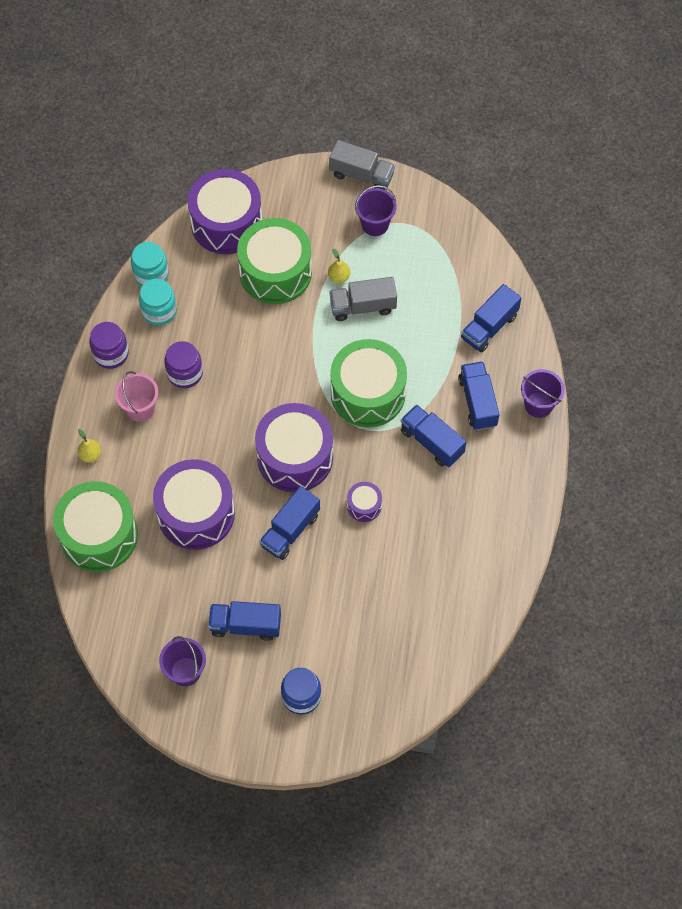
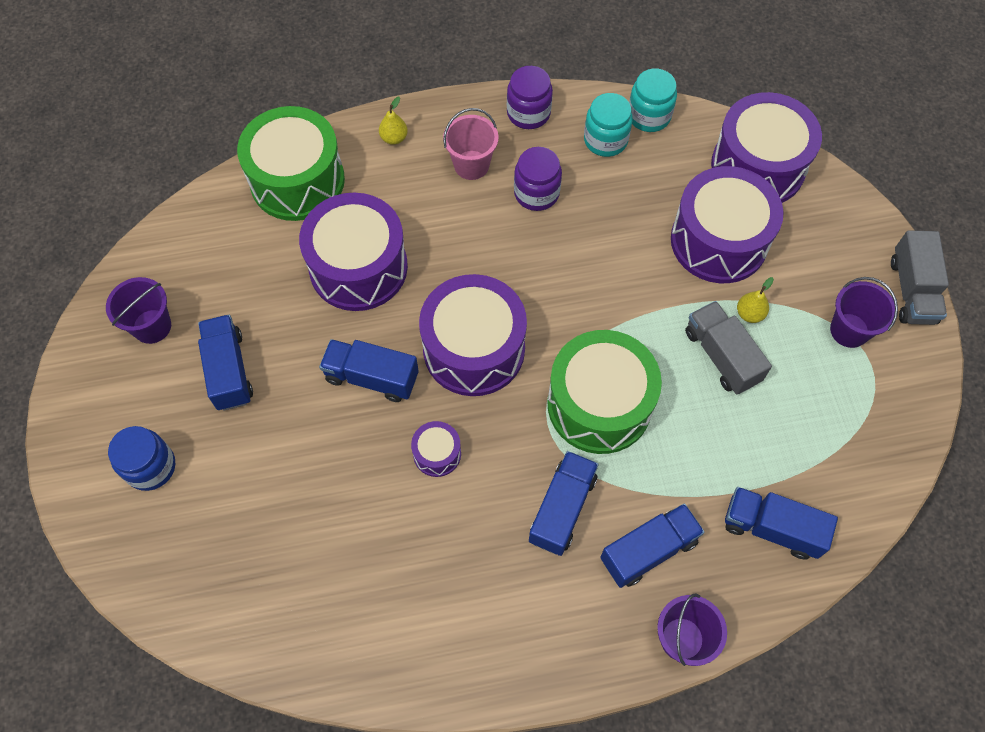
camera: 70 degrees right, 0 degrees up
green drum [237,218,312,304] -> purple drum [671,166,784,283]

